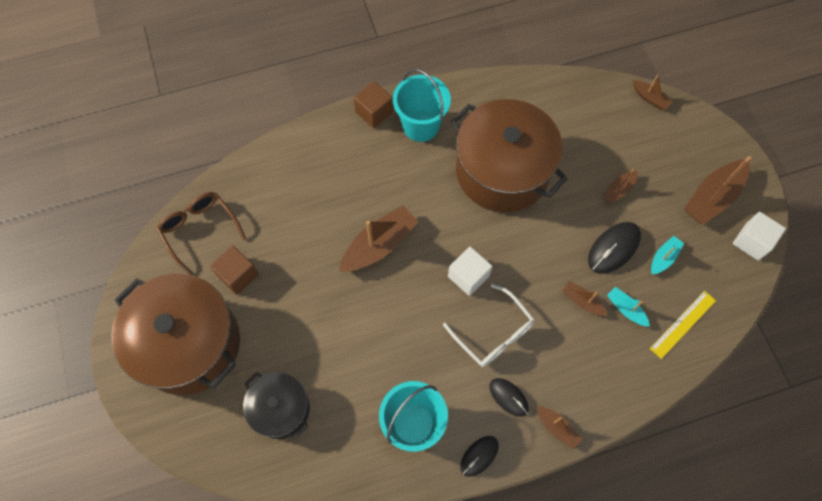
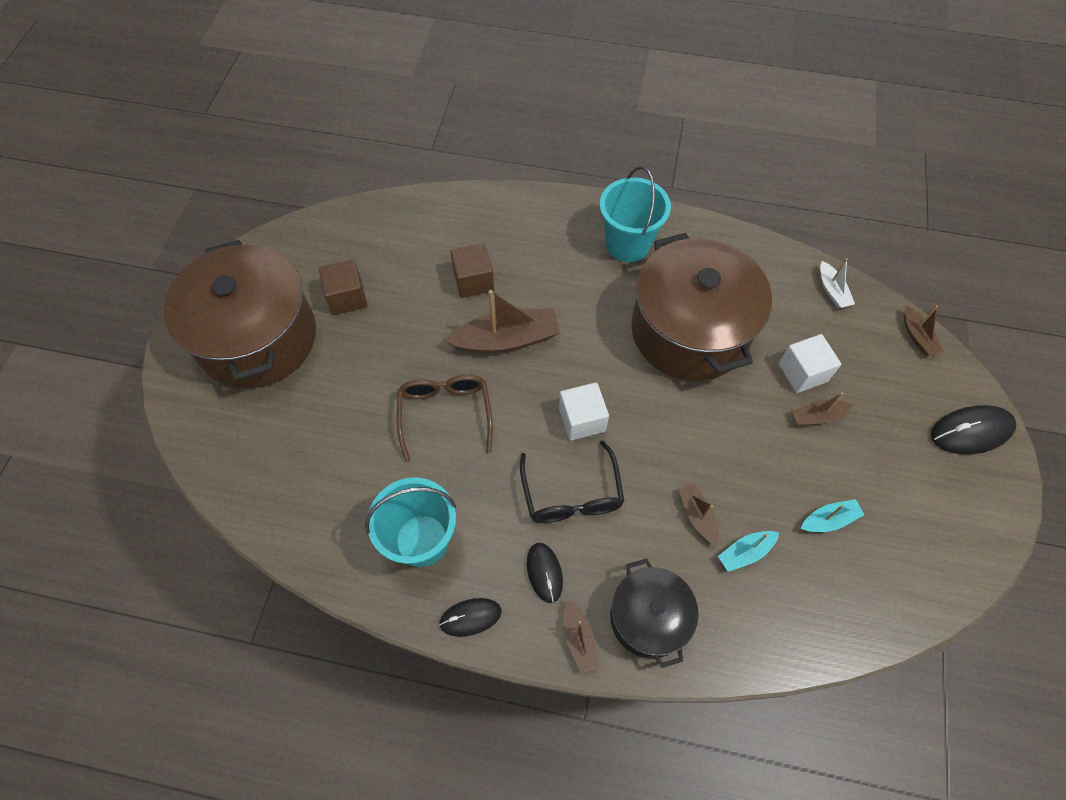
camera: 30 degrees right, 5 degrees down
brown glasses [157,192,246,275] -> brown glasses moved to [397,375,493,462]
black pot [243,372,310,439] -> black pot moved to [610,559,699,668]
brown cube [354,81,393,128] -> brown cube moved to [450,243,494,298]
white glasses [443,284,535,367] -> black glasses [520,441,624,523]
black mouse [588,222,641,274] -> black mouse moved to [931,405,1016,455]
turquoise boat [607,287,650,327] -> turquoise boat turned 105 degrees counterclockwise [718,531,779,572]
yellow ruler [650,291,716,359] -> none
brown boat [684,156,751,225] -> none
white cube [733,212,786,260] -> white cube moved to [779,334,841,393]
none -> white boat [820,258,855,308]

